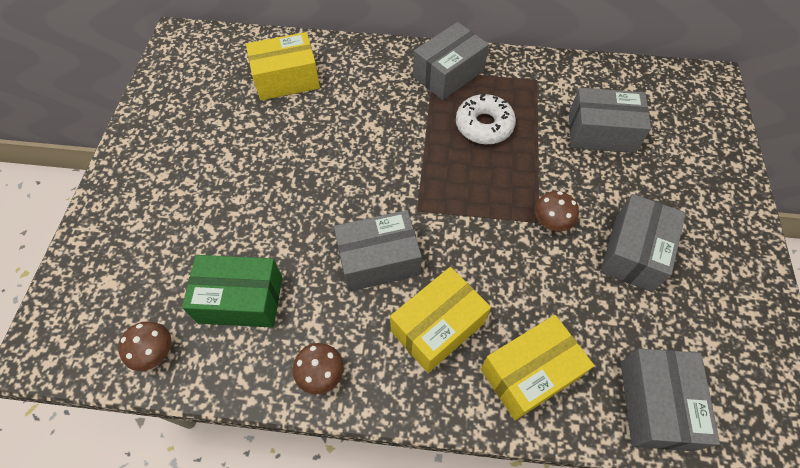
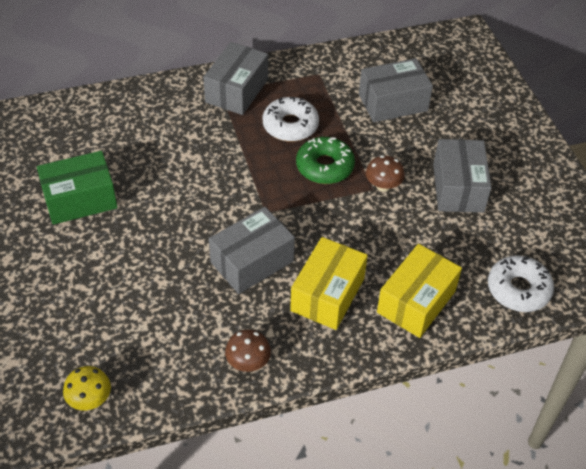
camera: 25 degrees left, 10 degrees down
brown mushroom [118,321,171,371] -> yellow mushroom [63,366,111,410]
green box [182,255,282,328] -> green box moved to [37,151,118,225]
yellow box [246,32,320,100] -> none
grey box [621,349,720,451] -> white donut [488,255,554,312]
none -> green donut [296,137,355,184]

